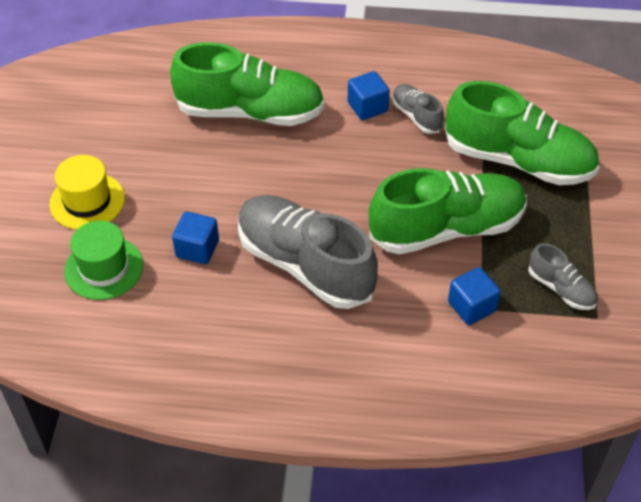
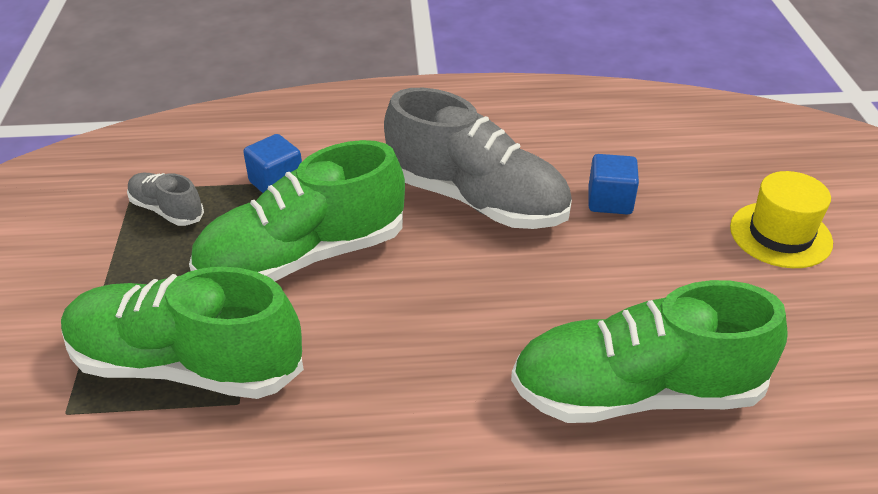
camera: 170 degrees right, 10 degrees down
green hat [64,221,143,300] -> none
blue cube [348,71,390,120] -> none
grey shoe [392,84,444,134] -> none

